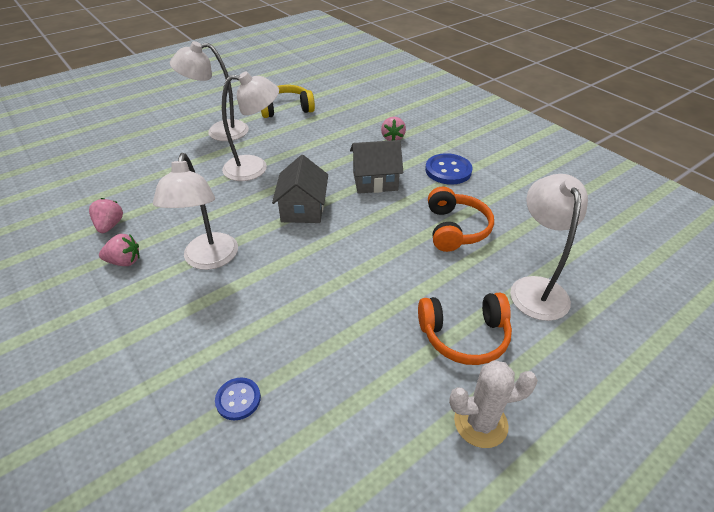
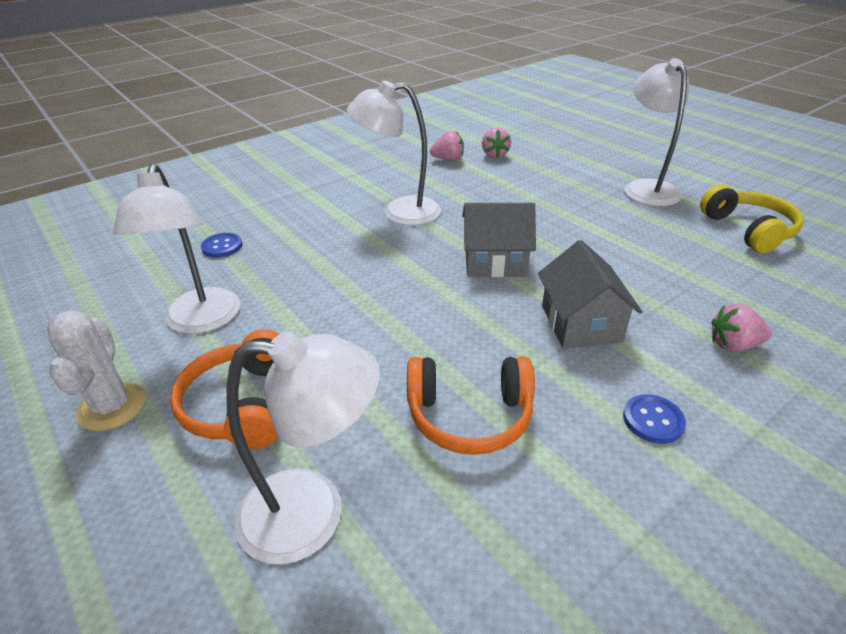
camera: 90 degrees right, 5 degrees down
pink strawberry [99,234,139,266] -> pink strawberry moved to [482,127,511,158]
white lamp [222,71,279,181] -> white lamp moved to [113,163,240,334]
blue button [425,153,473,185] -> blue button [623,394,686,444], size x0.61

